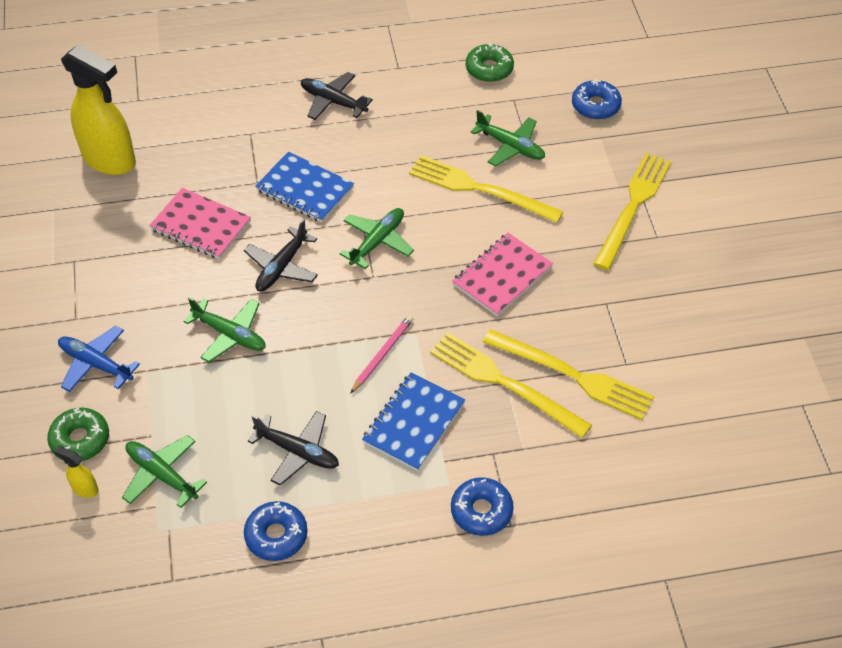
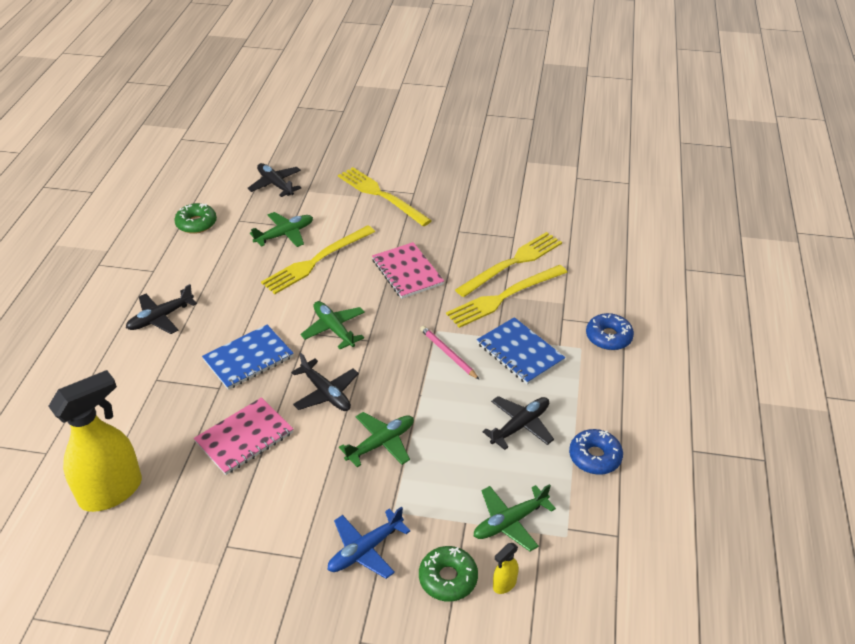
camera: 70 degrees left, 10 degrees down
blue donut [572,79,622,120] -> black plane [248,163,301,197]

